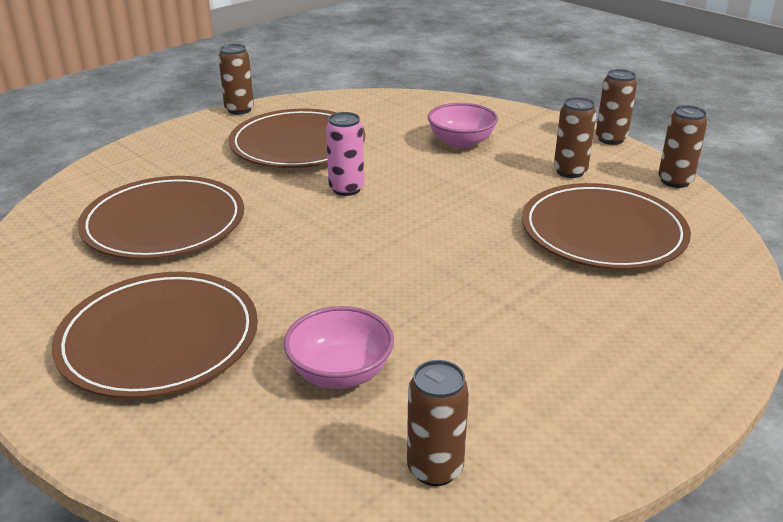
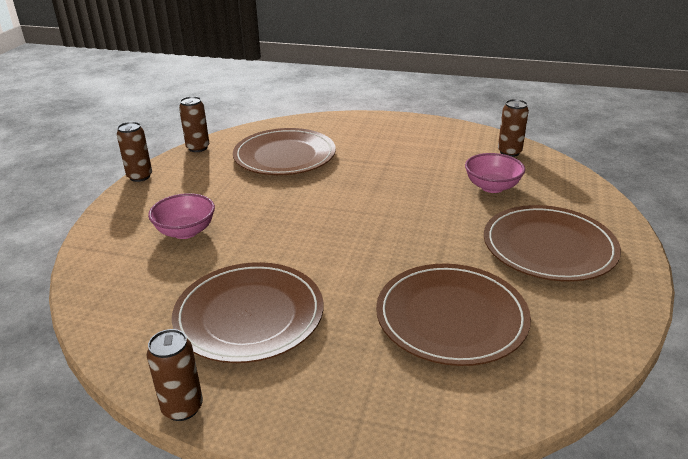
camera: 120 degrees left, 0 degrees up
pink can [326,112,364,196] -> none
brown can [554,97,597,178] -> none

